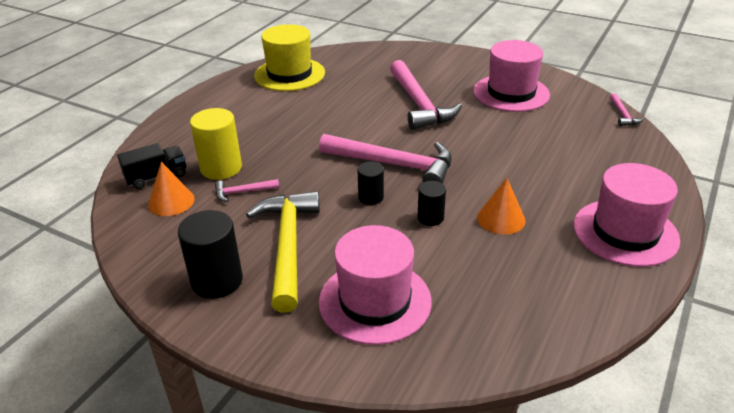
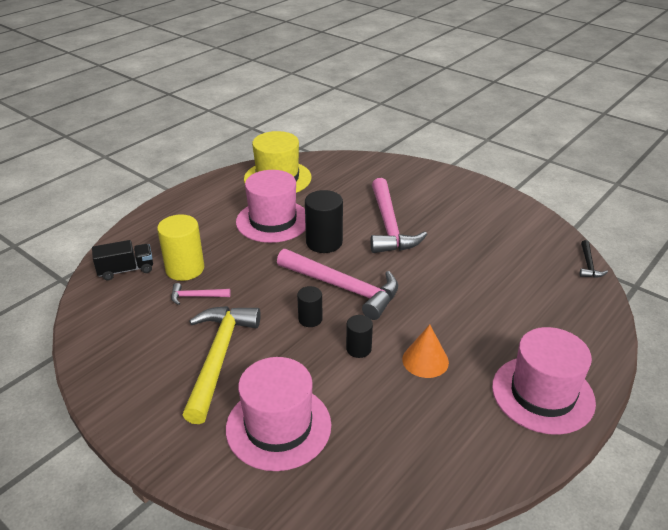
camera: 10 degrees right, 0 degrees up
orange cone [148,162,195,216] -> none
black cylinder [178,210,243,299] -> black cylinder moved to [305,190,343,253]
pink hat [474,40,550,112] -> pink hat moved to [236,170,306,243]
pink hammer [610,93,644,126] -> black hammer [579,240,608,278]

